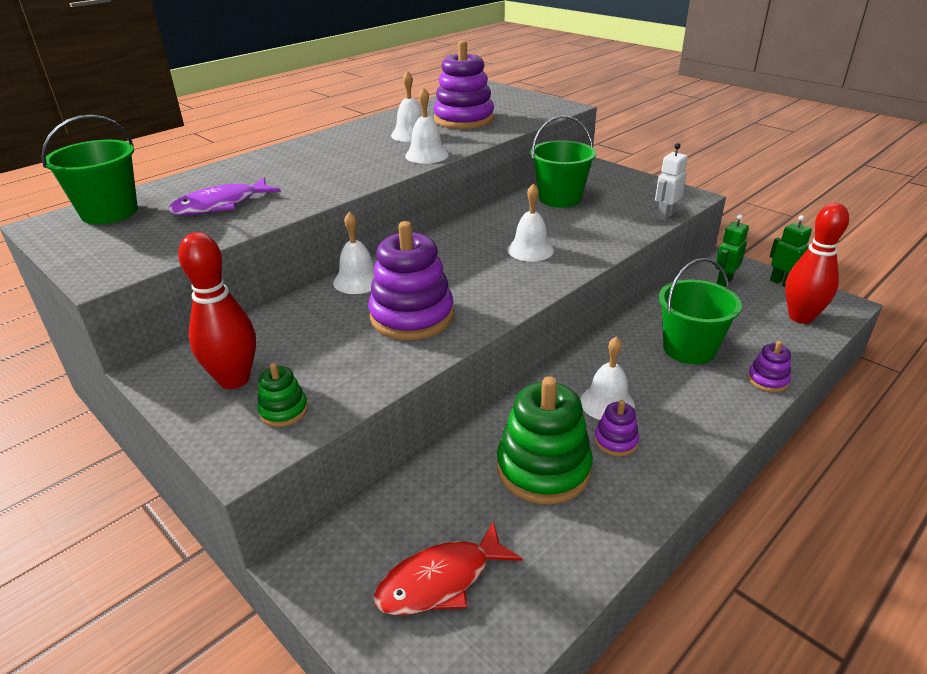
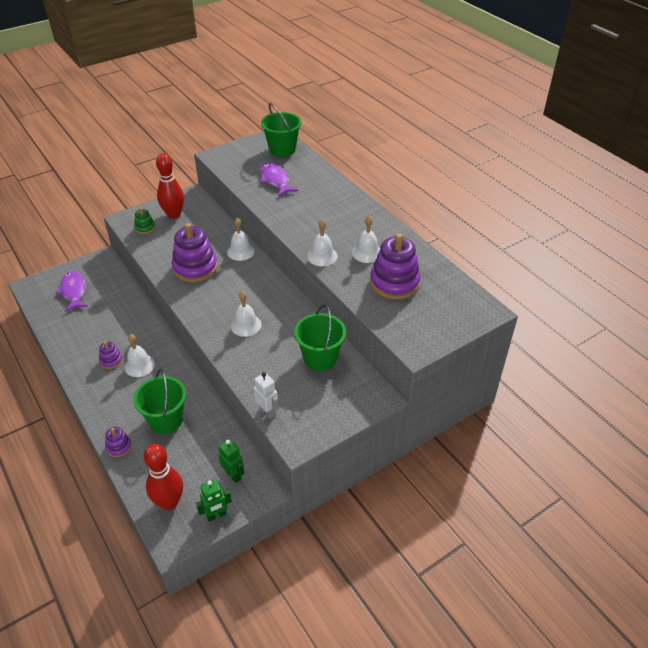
camera: 100 degrees right, 10 degrees up
red fish [373,521,523,615] -> purple fish [56,271,88,312]
green stacking toy [497,376,593,504] -> none

